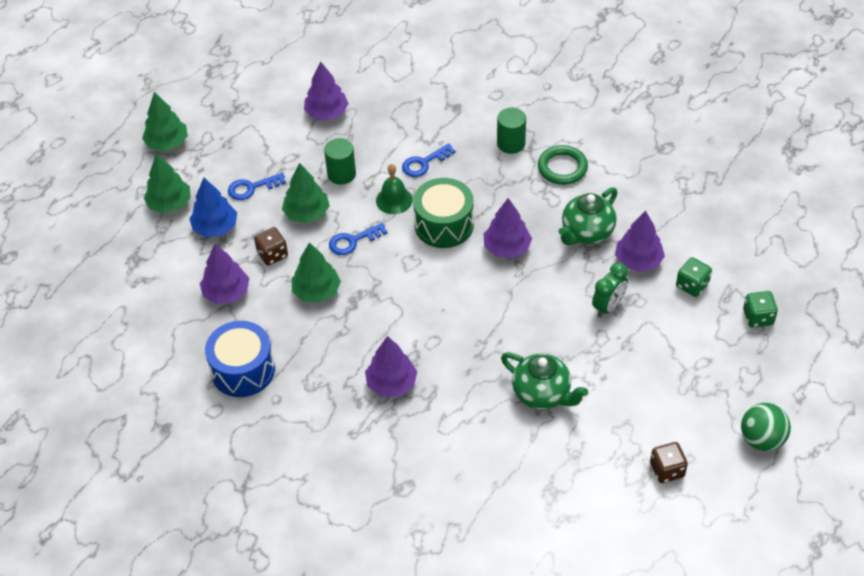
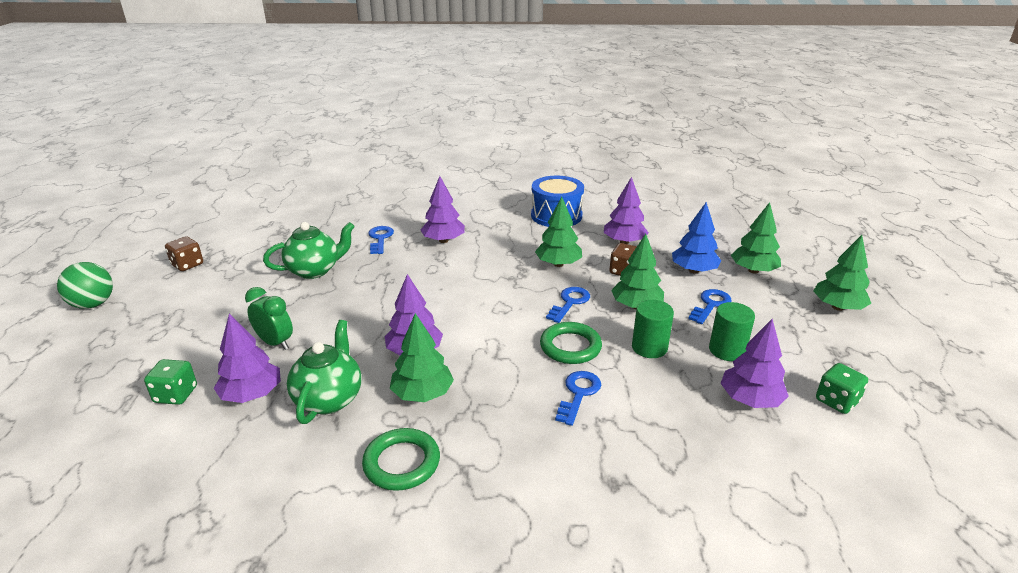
camera: 145 degrees right, 20 degrees down
green bell [376,164,413,214] -> green ring [540,322,602,364]
green drum [413,178,474,248] -> none
green cylinder [497,108,526,154] -> green cylinder moved to [709,302,755,361]
green teapot [501,352,588,410] -> green teapot turned 150 degrees clockwise [263,222,355,279]
green clock [592,263,628,318] -> green clock turned 120 degrees clockwise [245,287,293,350]
green dice [743,291,778,328] -> green dice moved to [816,363,868,414]
none -> blue key [368,226,394,254]
none -> green tree [390,313,454,402]

